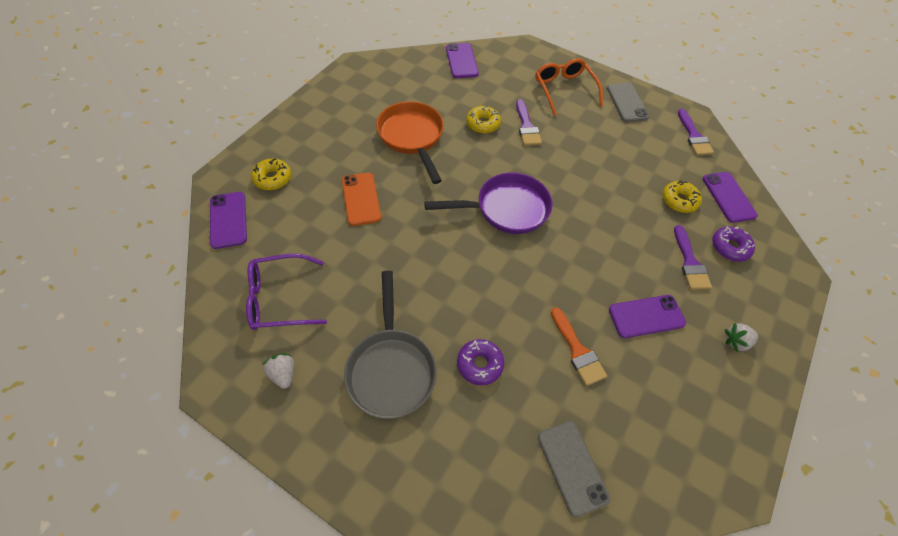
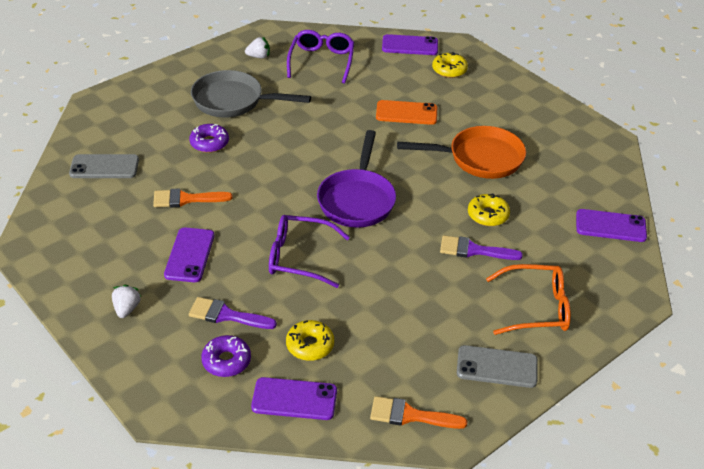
camera: 110 degrees right, 15 degrees down
purple brush [678,109,714,155] -> orange brush [370,396,467,429]
none -> purple glasses [269,215,350,288]

